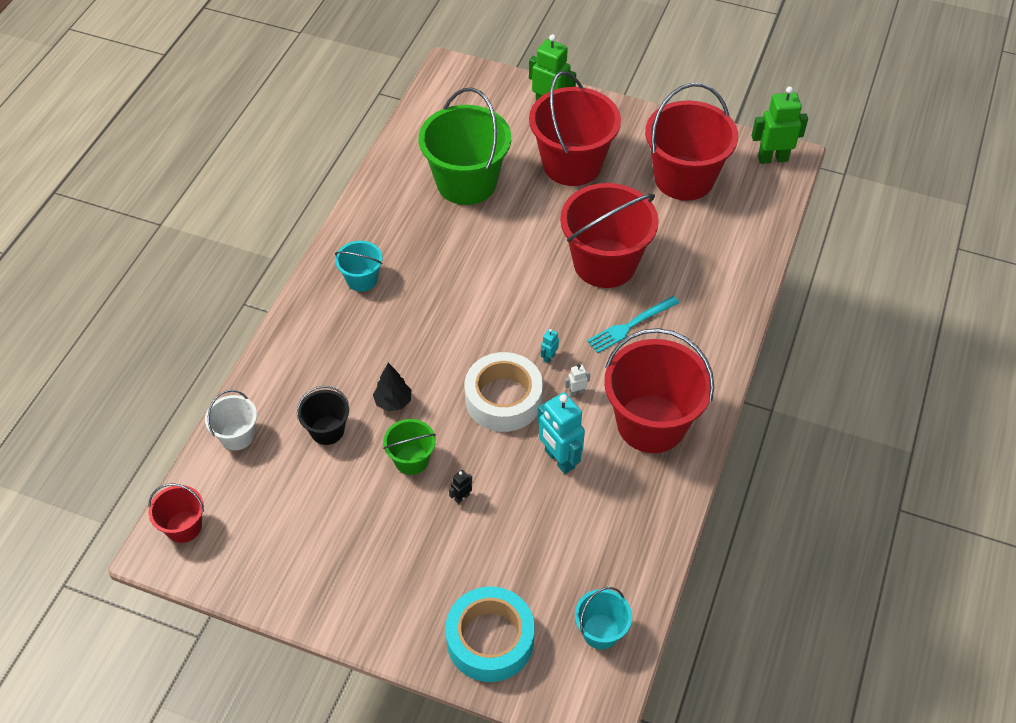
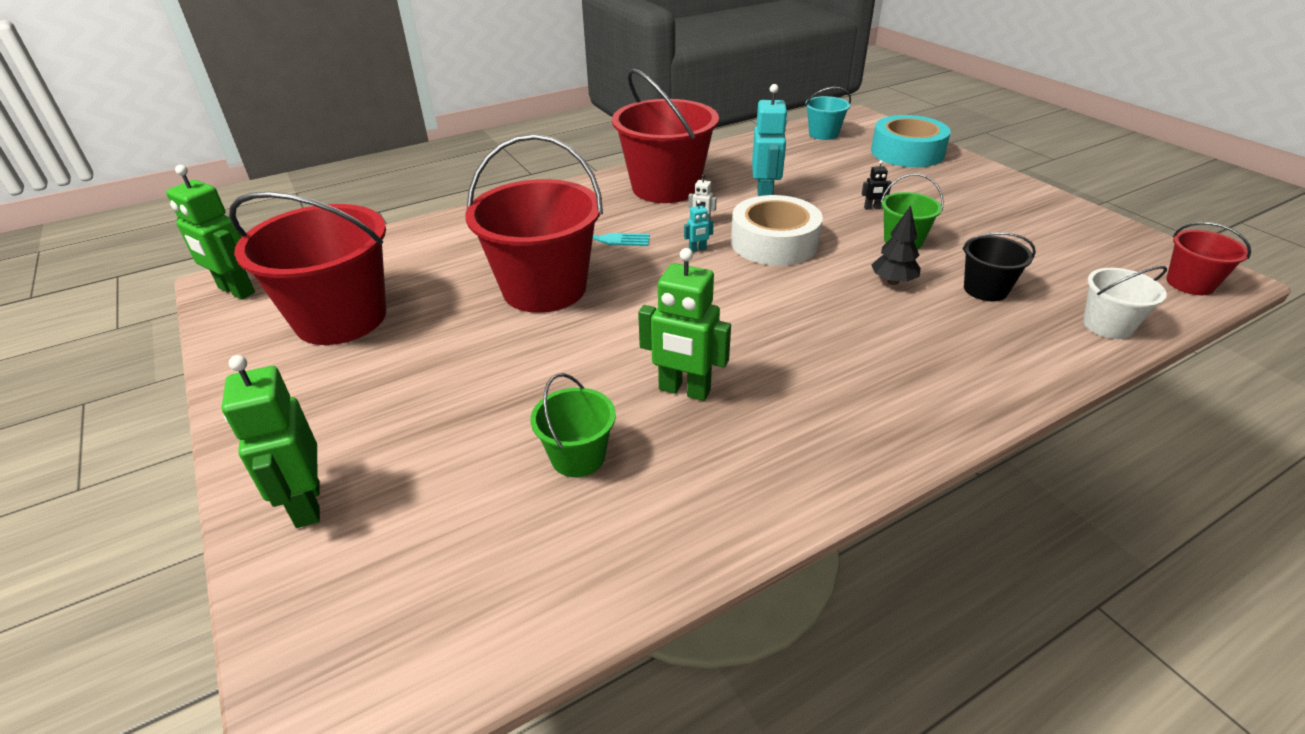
camera: 140 degrees left, 15 degrees down
turquoise bucket [335,241,382,292] -> none
green bucket [419,88,511,205] -> green bucket [530,373,616,477], size x0.49
red bucket [529,71,621,186] -> none
none -> green robot [638,248,731,401]

